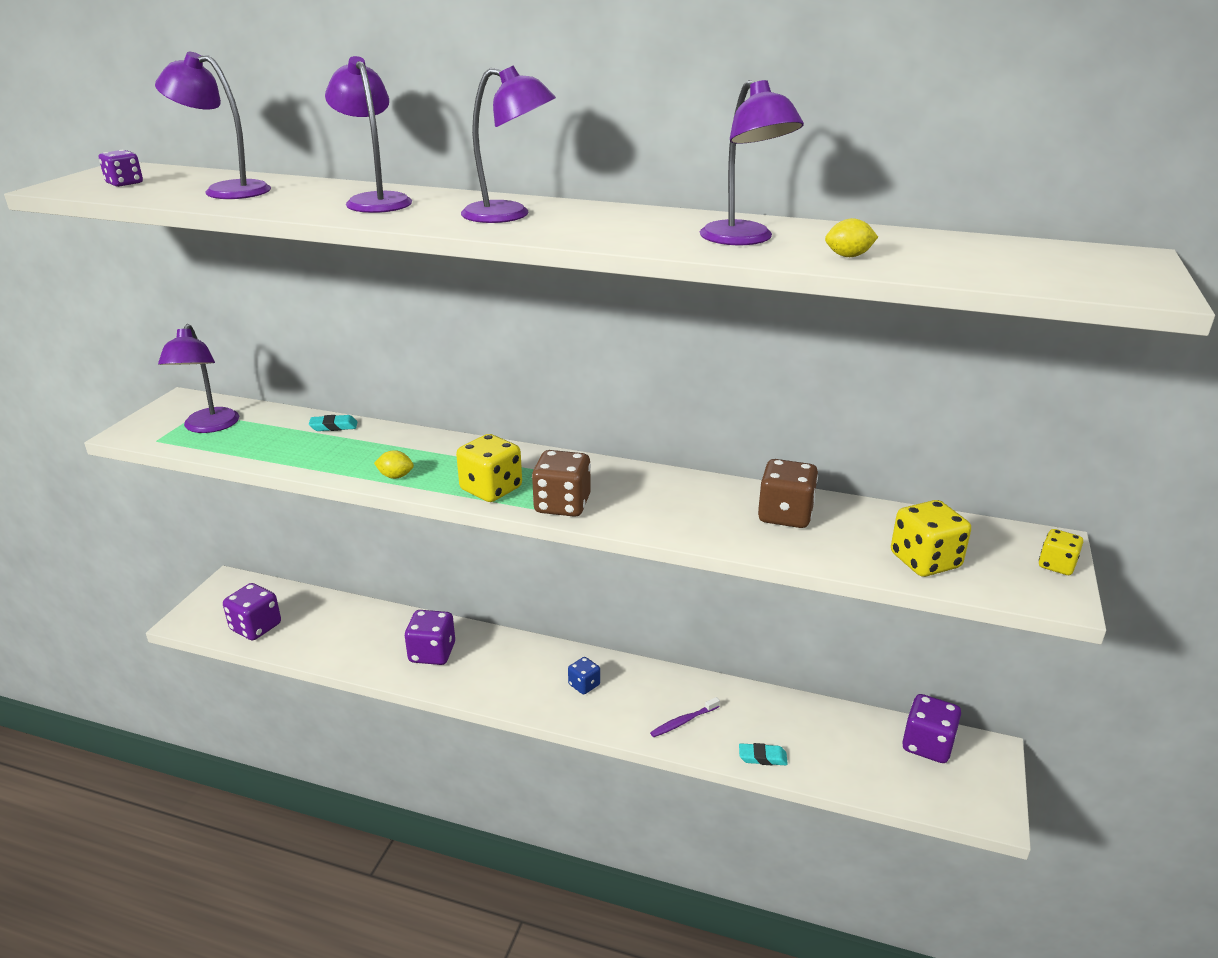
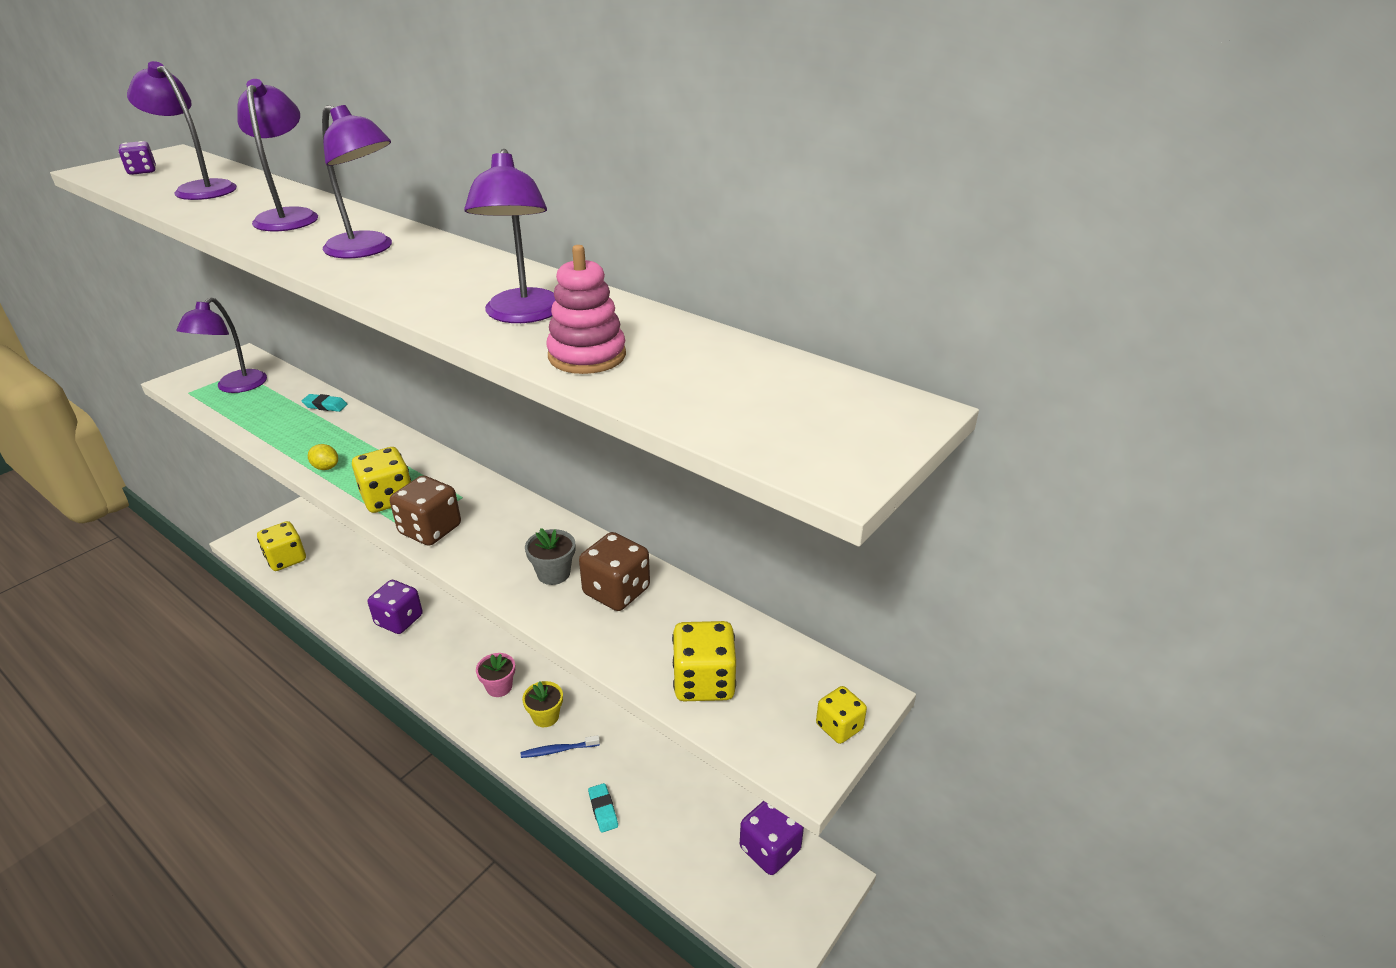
camera: 20 degrees right, 5 degrees up
purple dice [223,583,281,640] -> yellow dice [257,521,306,571]
blue dice [568,657,600,695] -> pink flower pot [476,653,515,697]
purple toothbrush [650,697,720,737] -> blue toothbrush [521,735,600,758]
turquoise eraser [739,743,788,765] -> turquoise eraser turned 45 degrees clockwise [588,783,618,833]
yellow lemon [825,218,878,257] -> pink stacking toy [546,245,626,374]
none -> yellow flower pot [522,681,563,727]
none -> grey flower pot [525,528,575,585]

